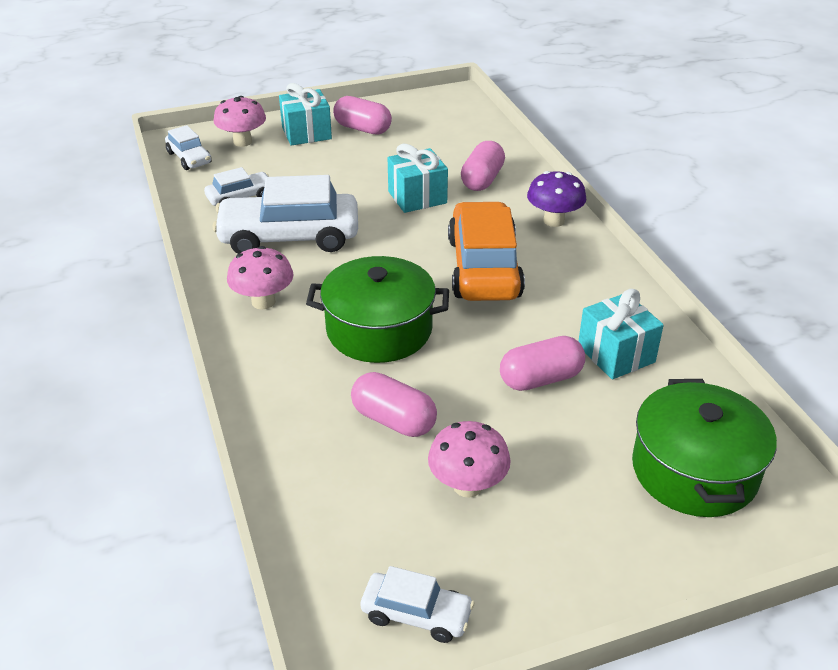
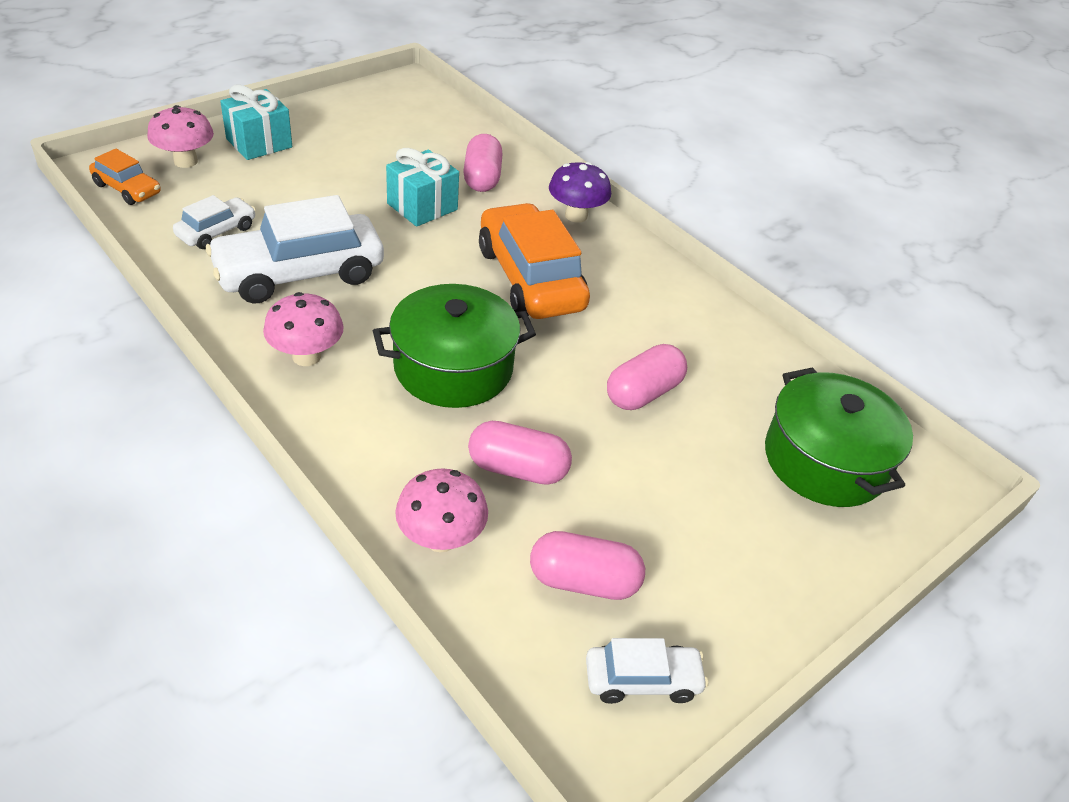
camera: 25 degrees left, 5 degrees up
white car [165,125,212,170] -> orange car [89,149,161,205]
pink capsule [333,96,392,135] -> pink capsule moved to [530,531,645,600]
pink mushroom [428,421,511,498] -> pink mushroom moved to [395,468,488,552]
turquoise gift [578,289,664,379] -> none

